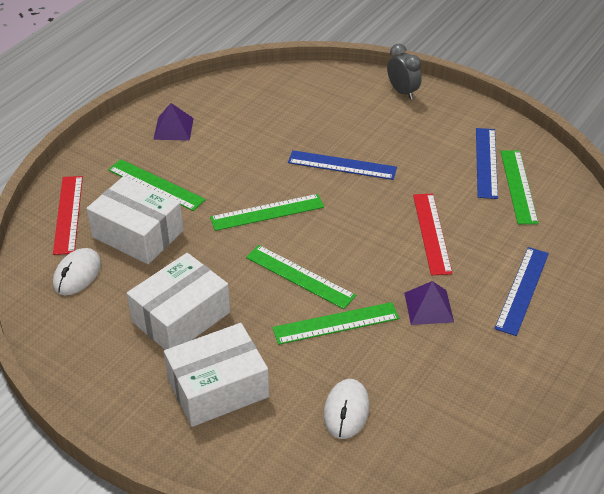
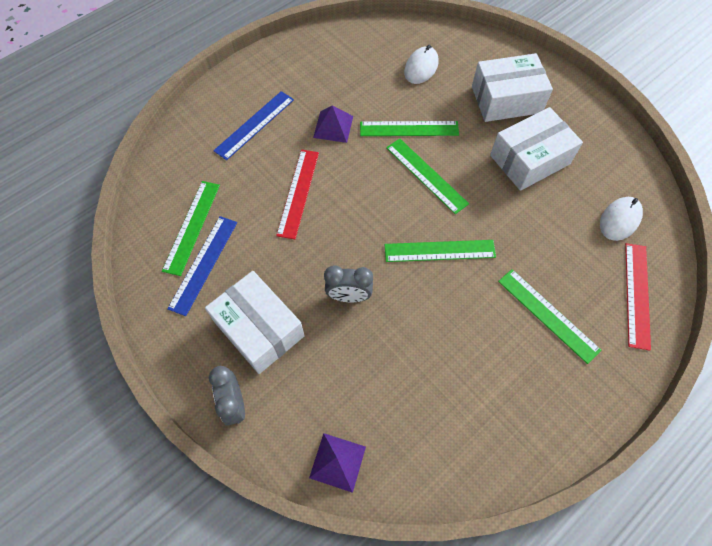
camera: 165 degrees left, 20 degrees up
white box [86,176,183,264] -> white box moved to [205,271,305,374]
purple pyramid [153,103,194,141] -> purple pyramid moved to [309,433,366,493]
blue ruler [288,150,397,180] -> grey clock [324,265,373,302]

